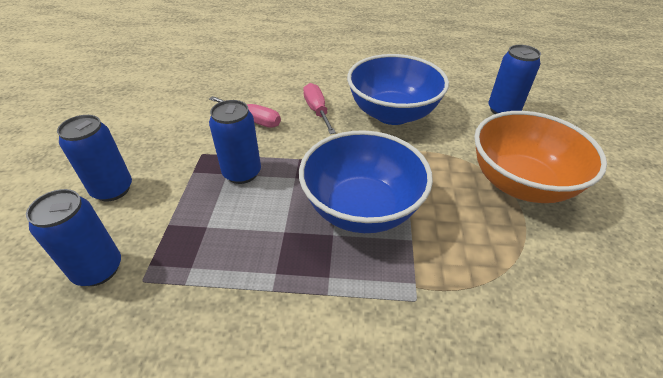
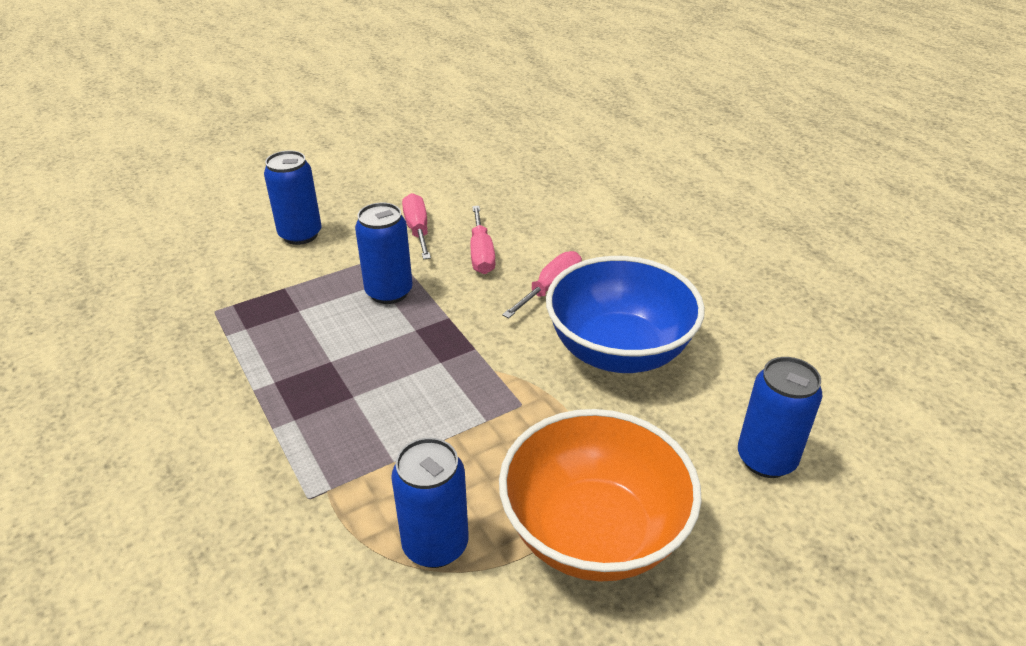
camera: 55 degrees right, 5 degrees down
blue can [26,189,121,286] -> blue can moved to [391,438,469,568]
blue bowl [299,130,433,233] -> none
none -> pink screwdriver [402,193,431,260]

